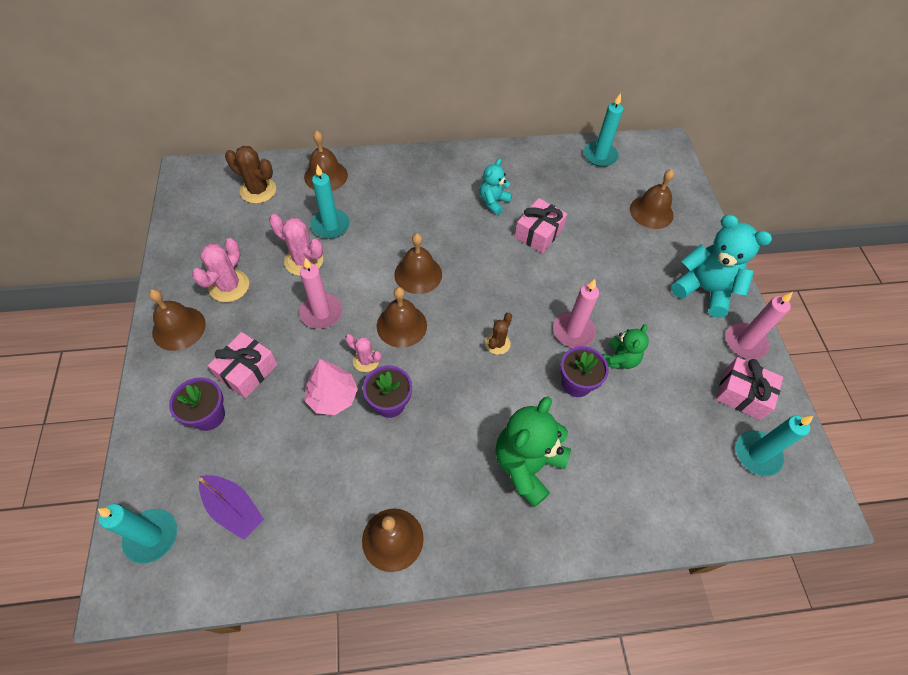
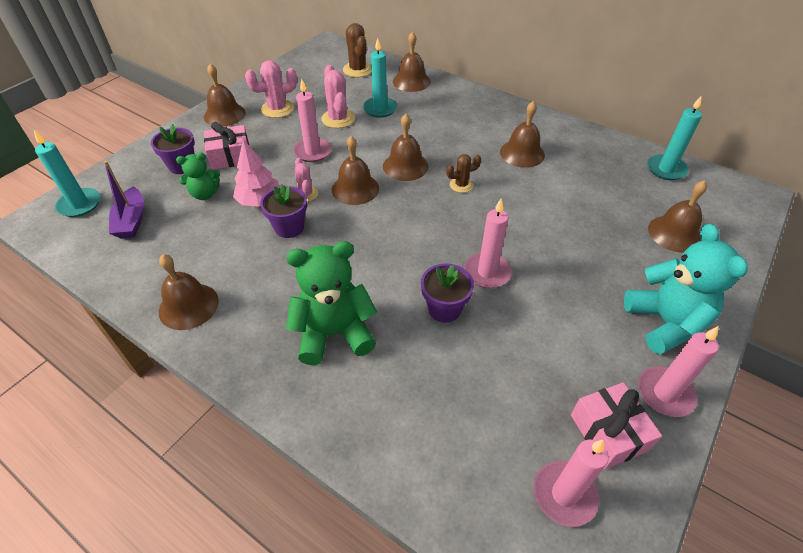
camera: 45 degrees right, 10 degrees down
turquoise teddy bear [480,159,512,215] -> brown bell [500,101,545,168]
brown cactus [485,313,512,355] -> brown cactus moved to [446,154,481,193]
pink gift [514,198,567,253] -> none
green teddy bear [603,324,649,369] -> green teddy bear moved to [176,152,220,200]
turquoise candle [736,416,813,476] -> pink candle [534,440,609,527]

